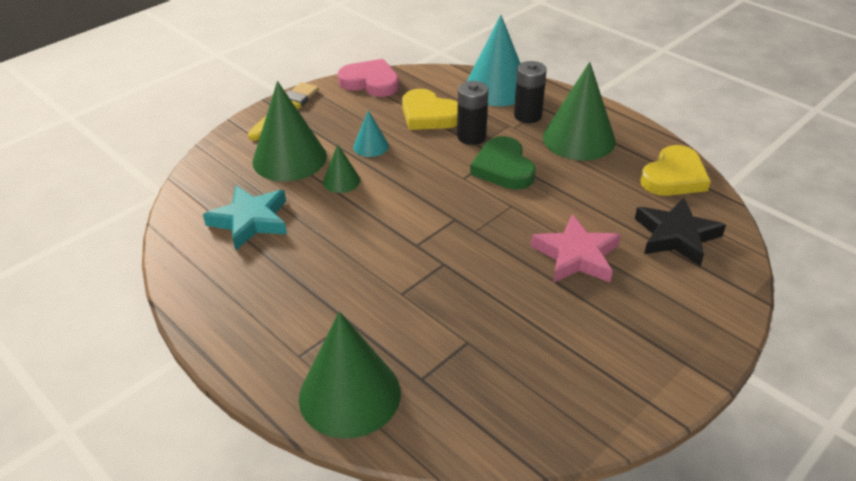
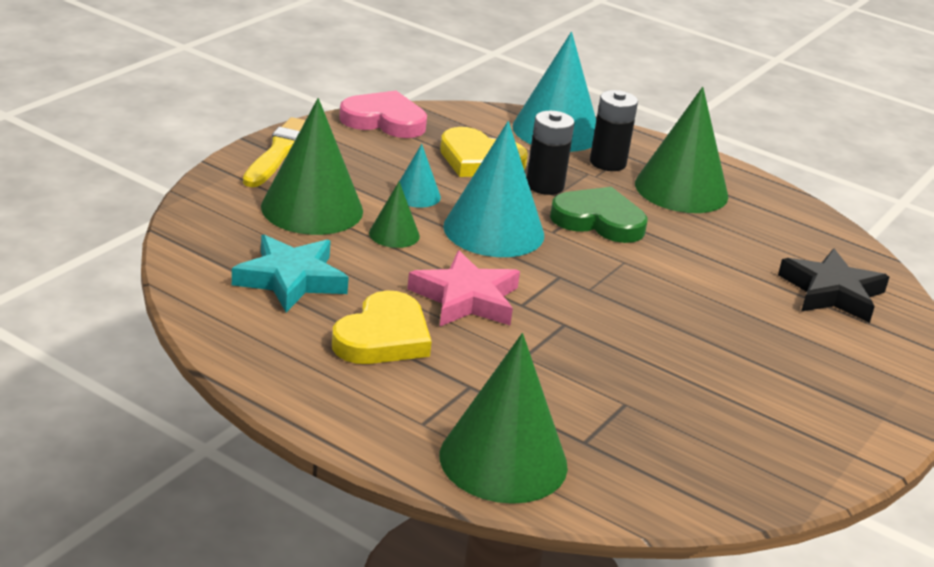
camera: 15 degrees left, 10 degrees down
green heart [470,136,536,190] -> green heart turned 135 degrees clockwise [550,187,647,243]
pink star [531,214,621,283] -> pink star moved to [407,250,520,326]
yellow heart [640,145,711,196] -> yellow heart moved to [332,290,432,364]
none -> turquoise cone [443,121,544,257]

